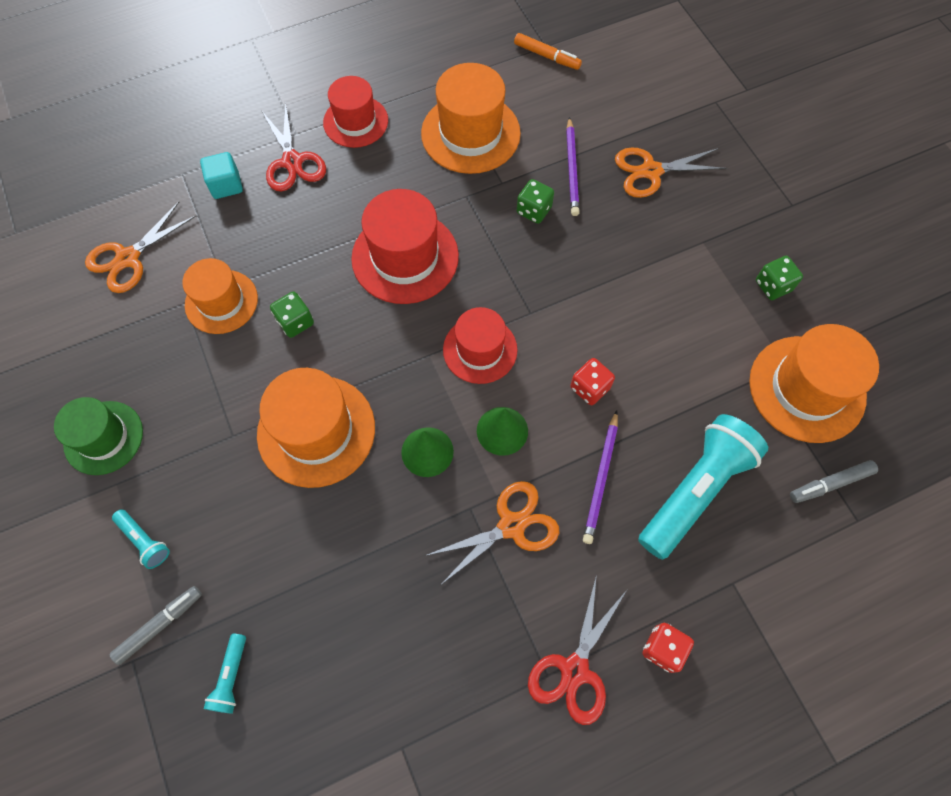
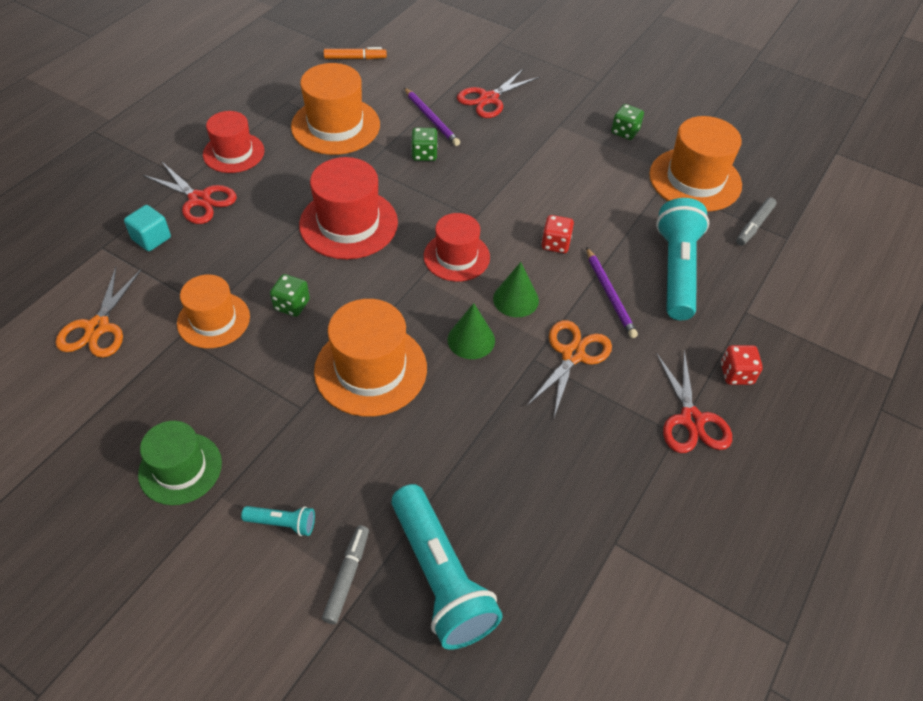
camera: 35 degrees left, 15 degrees down
turquoise flashlight [204,634,246,714] -> turquoise flashlight [391,484,503,650], size x2.26
orange scissors [615,147,727,198] -> red scissors [457,68,540,118]

